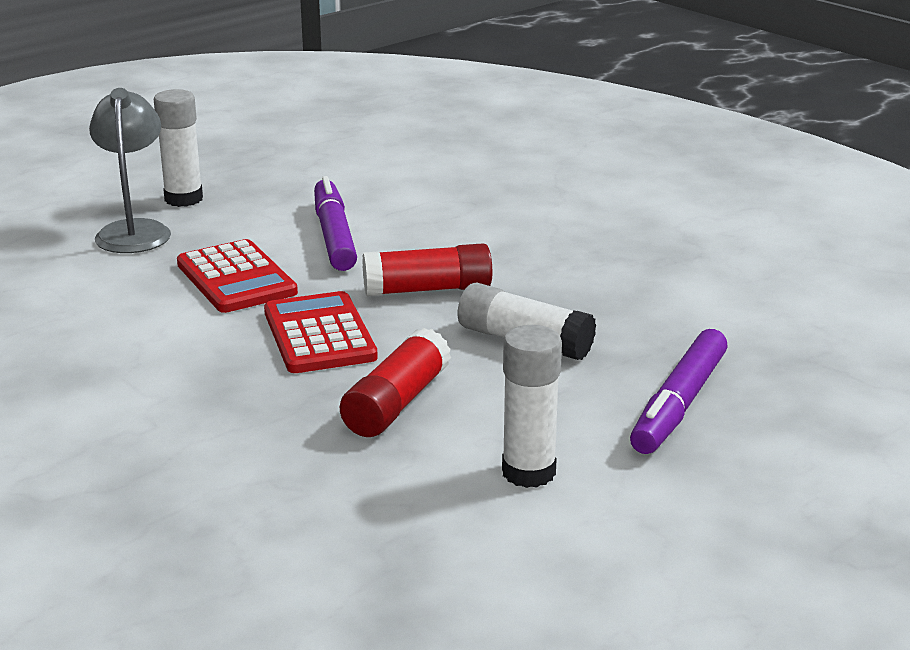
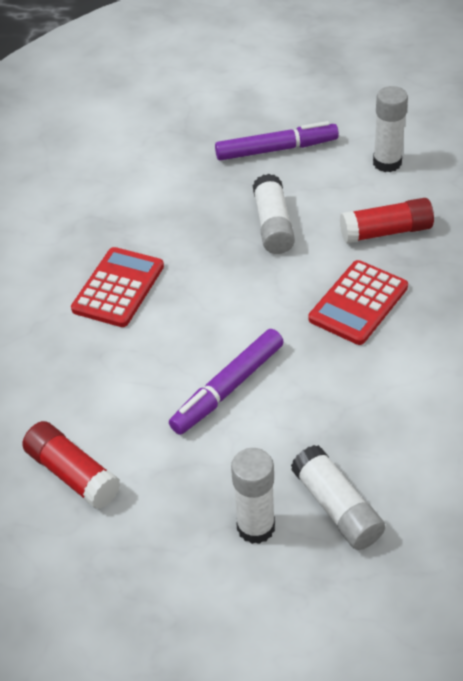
camera: 125 degrees left, 20 degrees up
grey lamp [89,88,171,253] -> white glue stick [291,445,385,550]
red calculator [177,239,298,313] -> red calculator moved to [71,247,164,327]
red glue stick [362,243,492,296] -> red glue stick moved to [22,421,120,509]

